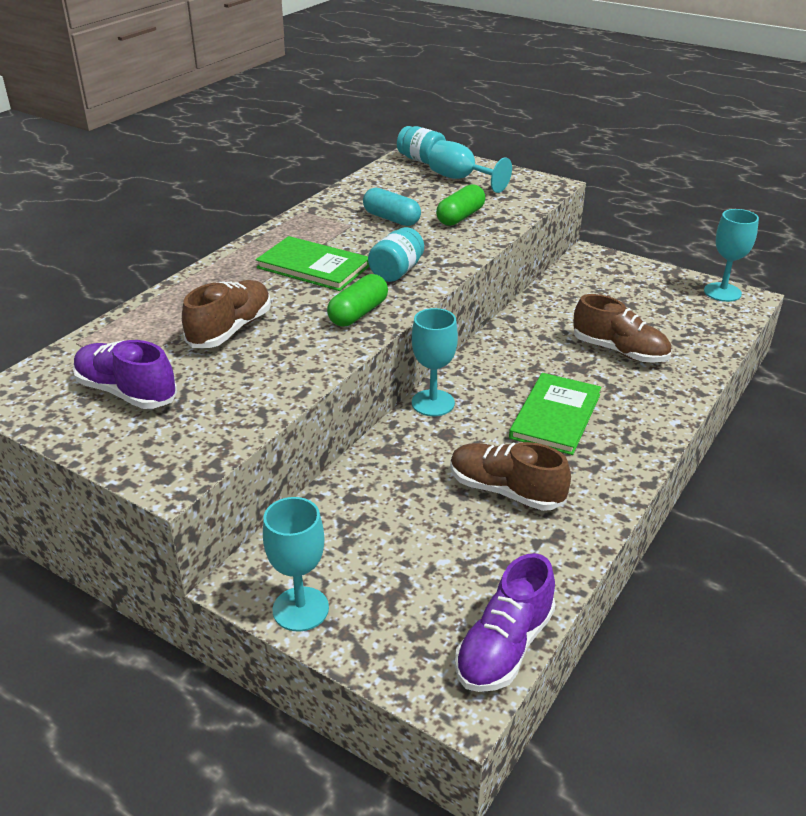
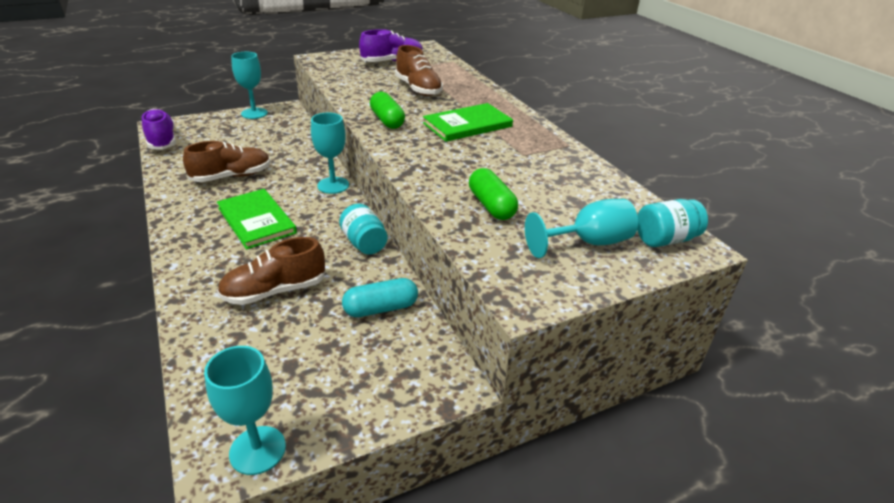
camera: 120 degrees right, 0 degrees up
turquoise capsule [363,187,421,226] -> turquoise capsule moved to [342,278,418,317]
turquoise jar [368,227,424,282] -> turquoise jar moved to [339,204,388,255]

